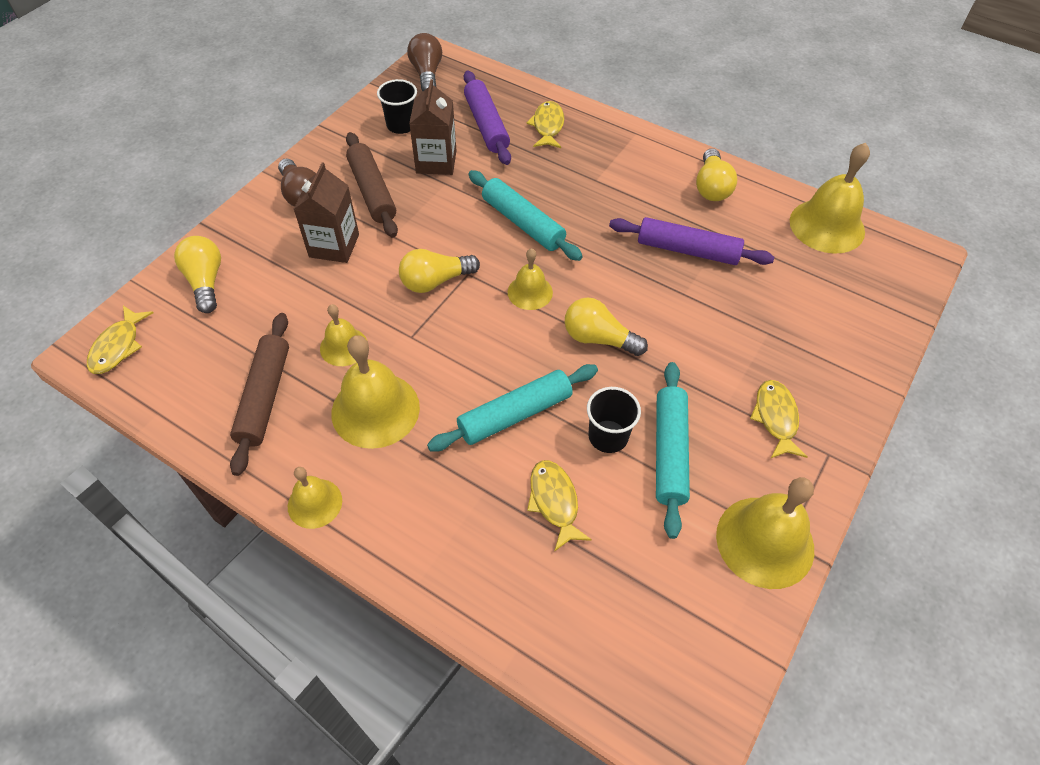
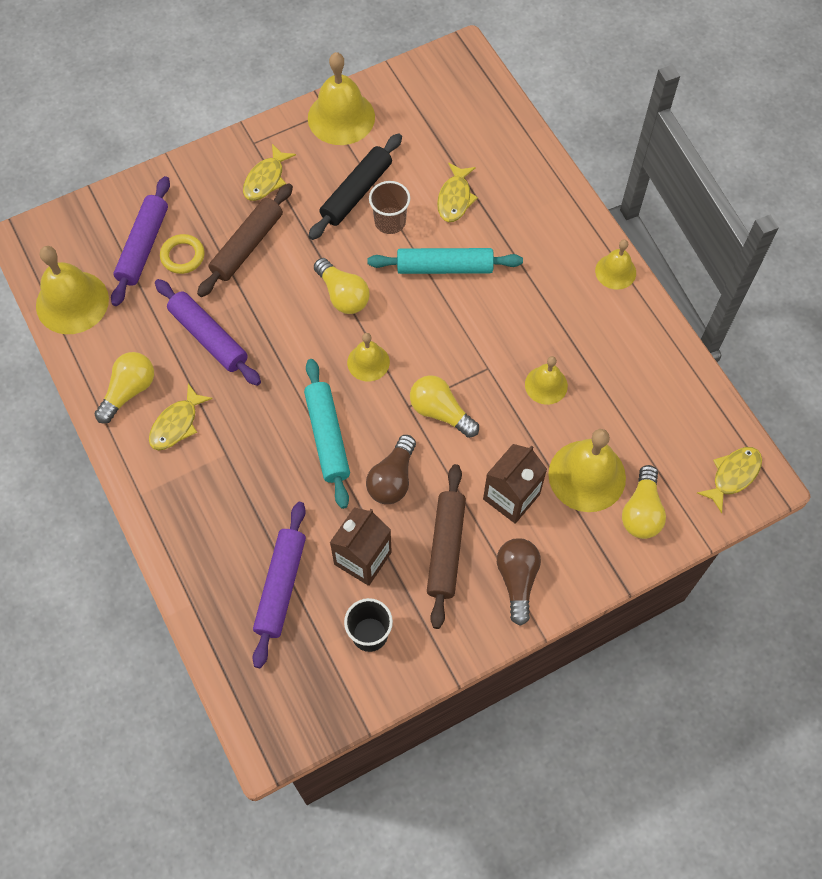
camera: 150 degrees left, 10 degrees up
brown rolling pin [230,313,289,476] -> brown rolling pin moved to [197,183,293,297]
yellow bell [331,335,420,449] -> yellow bell moved to [548,429,626,512]
yellow light bulb [399,249,480,293] -> yellow light bulb turned 150 degrees counterclockwise [410,375,479,438]
brown light bulb [407,33,442,91] -> brown light bulb moved to [366,435,416,504]
yellow fish [527,101,564,148] -> yellow fish moved to [149,384,213,450]
black cup [587,387,641,453] -> brown cup [369,181,410,234]
turquoise rolling pin [656,362,690,539] -> black rolling pin [308,133,402,240]
none -> purple rolling pin [111,176,170,306]
none -> yellow ring [160,234,205,274]

